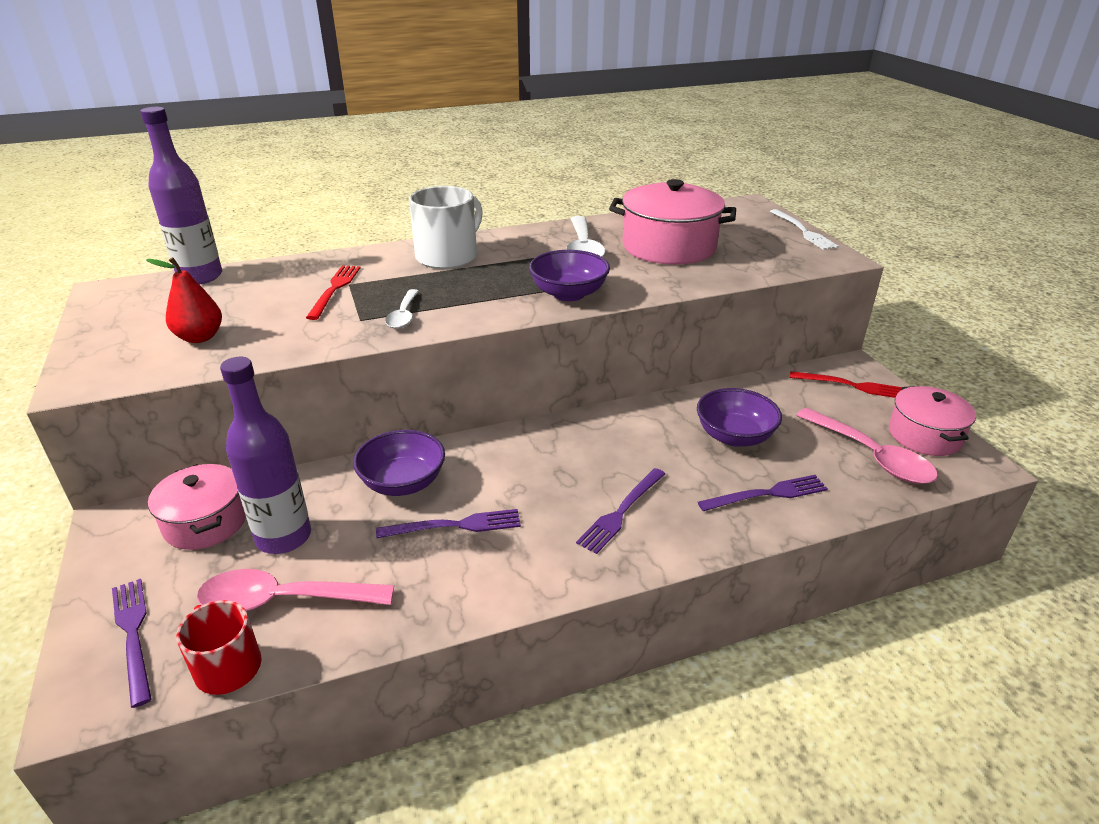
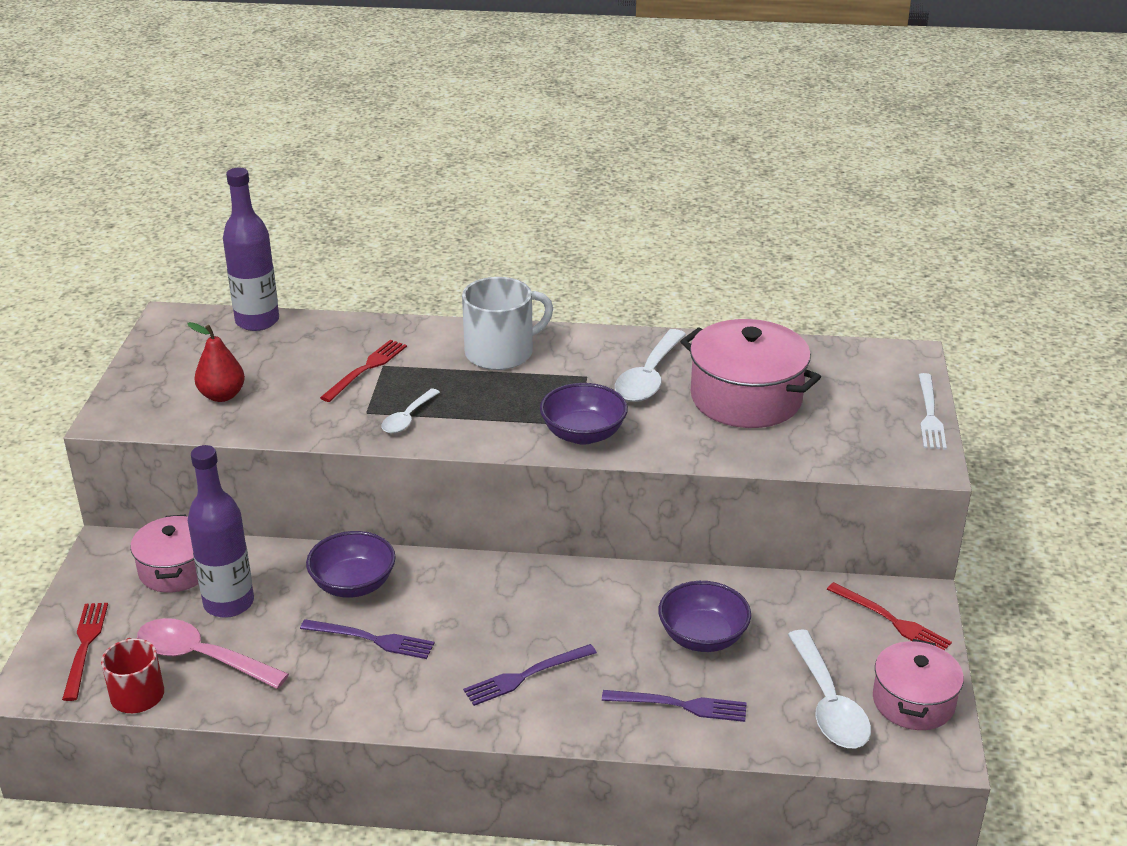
camera: 25 degrees right, 0 degrees up
purple fork [112,579,152,708] -> red fork [62,603,108,701]
pink spoon [796,408,938,484] -> white spoon [788,629,871,748]

